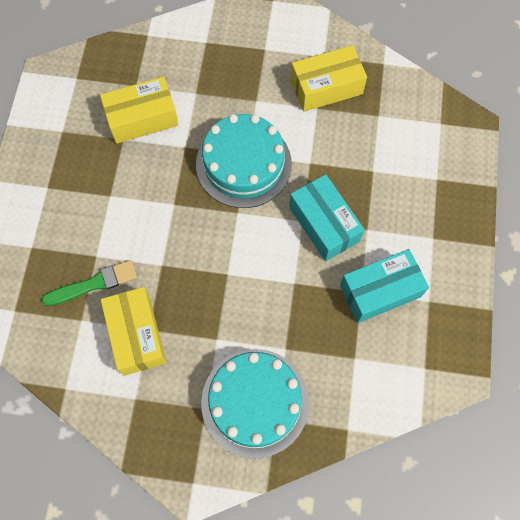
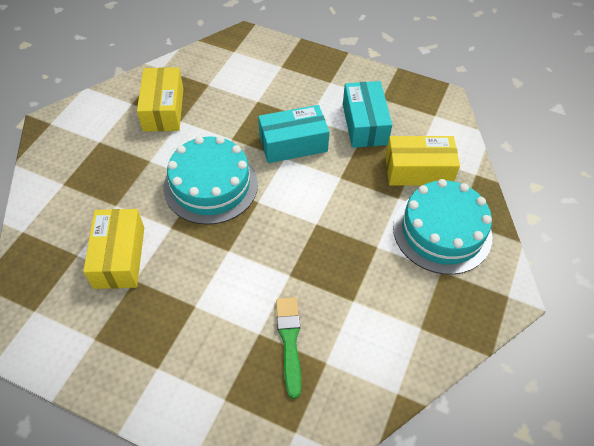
camera: 75 degrees left, 15 degrees down
yellow box [101,287,166,376] -> yellow box moved to [385,136,460,186]

